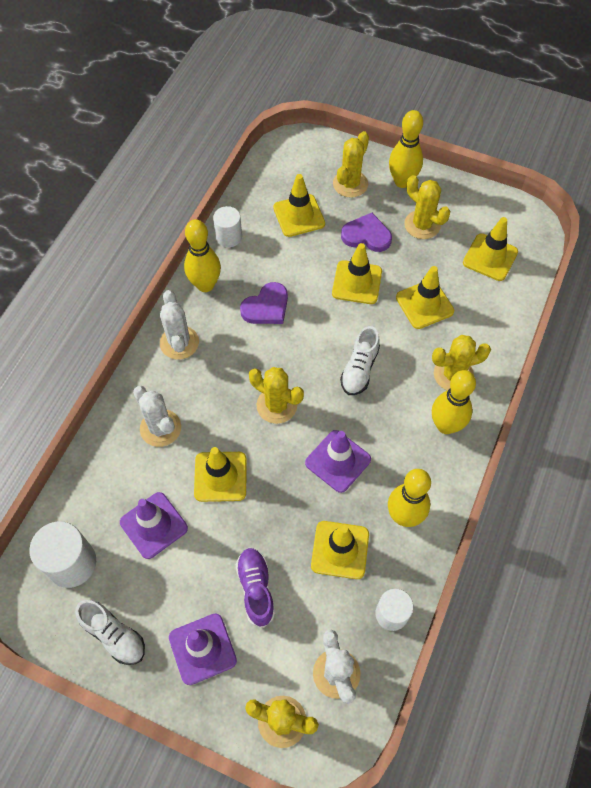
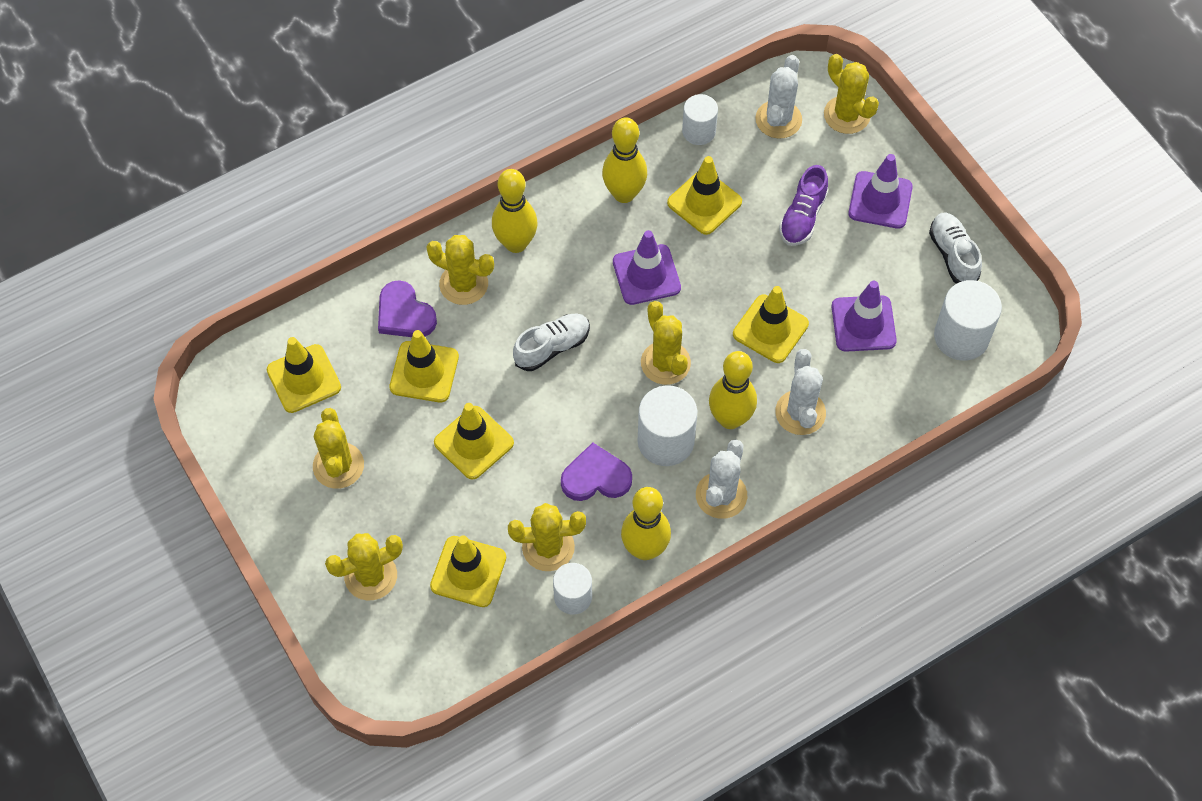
camera: 145 degrees left, 0 degrees up
purple heart [341,213,392,252] -> purple heart moved to [378,280,437,337]
yellow bowling pin [389,110,423,188] -> yellow bowling pin moved to [709,351,757,429]
none -> yellow cactus [508,503,586,571]
none -> white cylinder [637,385,697,466]

